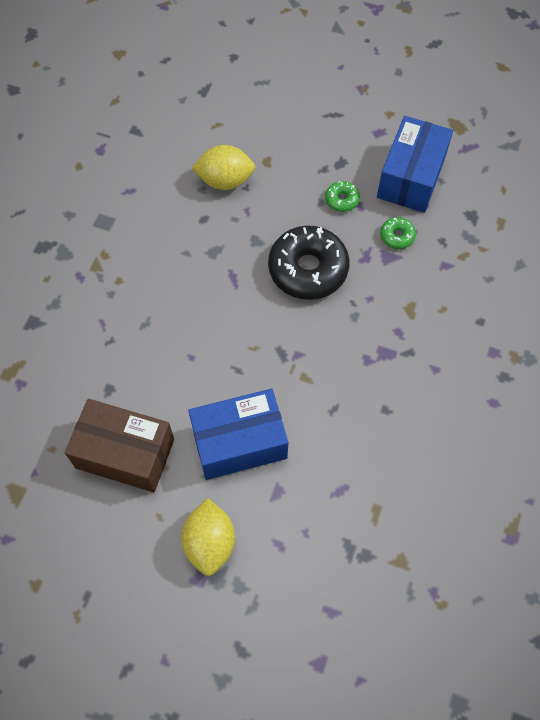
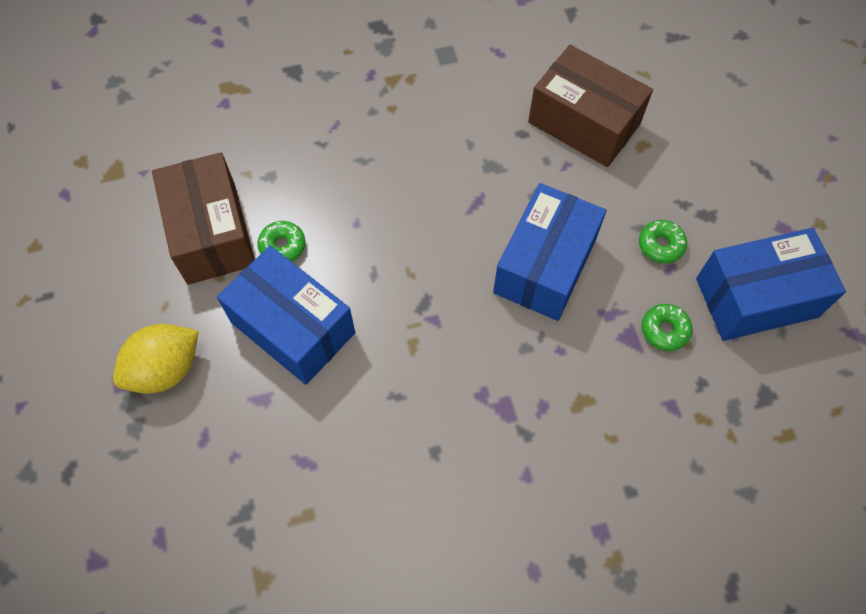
camera: 55 degrees right, 0 degrees up
yellow lemon [192,145,255,190] -> brown box [528,45,653,167]
black donut [268,225,350,300] -> blue box [493,183,607,321]
none -> green donut [257,221,305,262]

